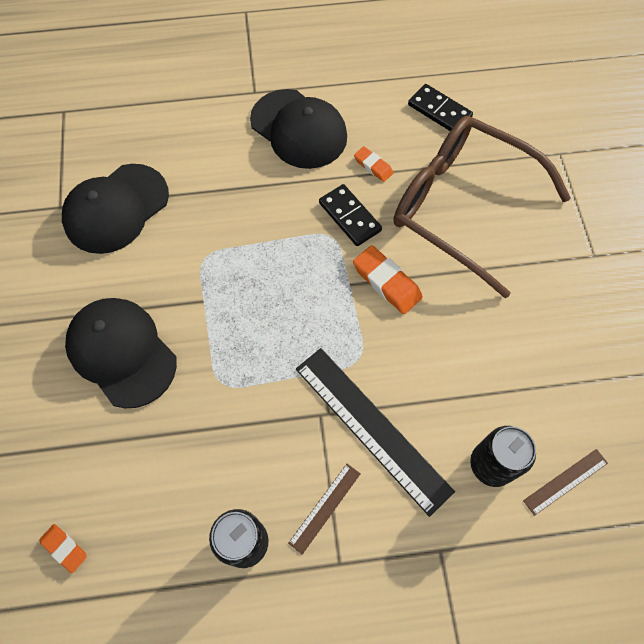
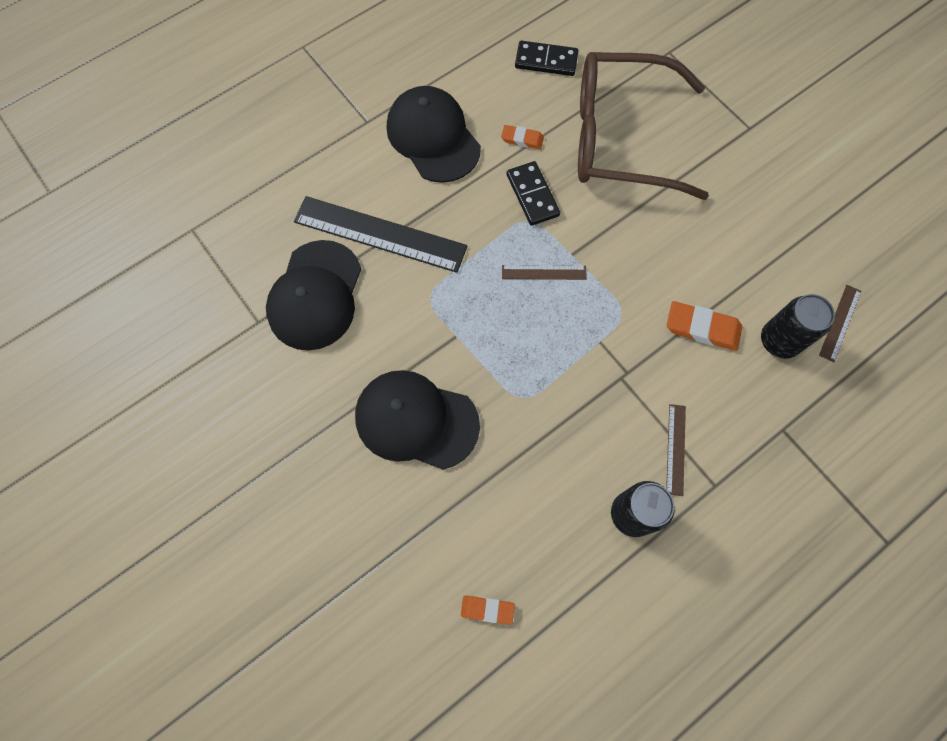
camera: 30 degrees left, 5 degrees up
black cap [250,89,347,169] -> black cap turned 135 degrees counterclockwise [387,86,481,183]
black ruler [296,348,455,517] -> black ruler moved to [294,196,468,273]
black domino [319,184,382,246] -> black domino turned 45 degrees clockwise [507,161,560,226]
orange eraser [353,245,423,314] -> orange eraser moved to [667,301,742,351]
none -> brown ruler [502,265,587,280]

